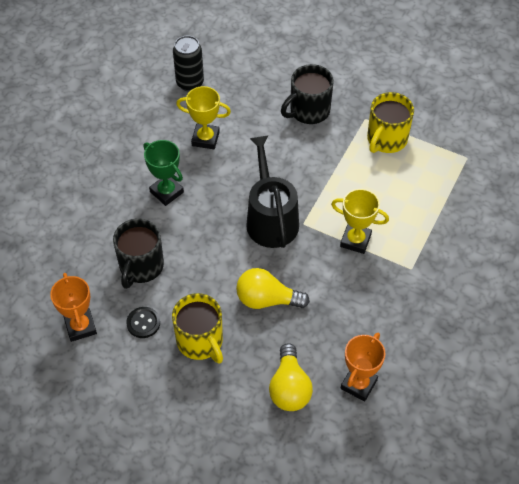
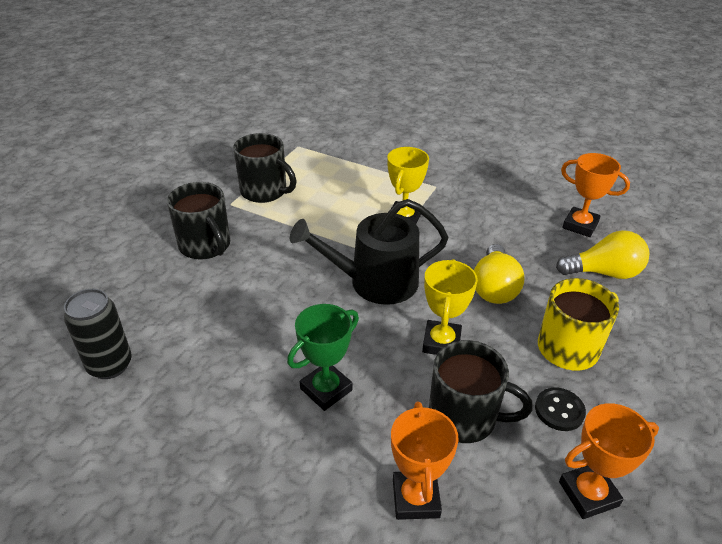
camera: 90 degrees left, 15 degrees down
yellow trophy [176,86,231,149] -> yellow trophy moved to [422,259,478,355]
yellow mug [367,92,414,153] -> black mug [233,133,296,203]
none -> orange trophy [391,402,458,520]

